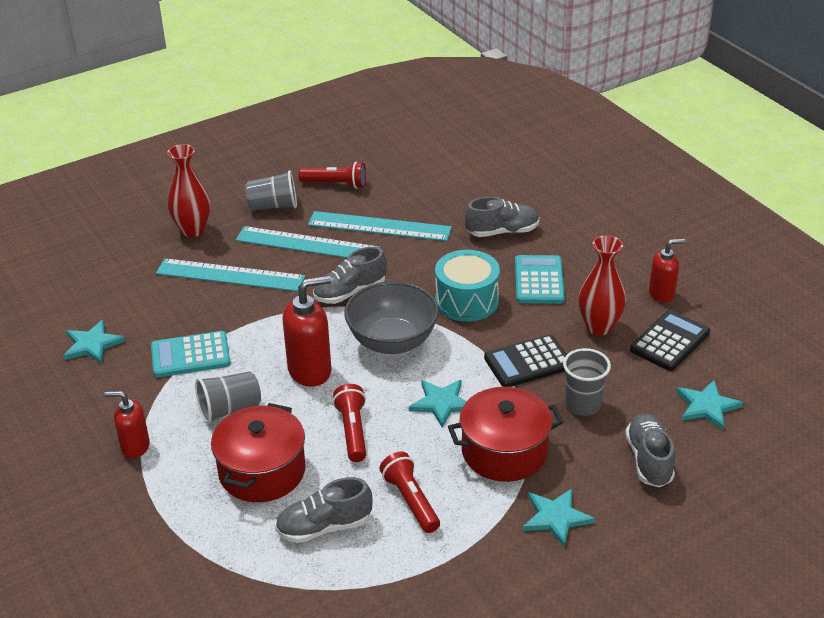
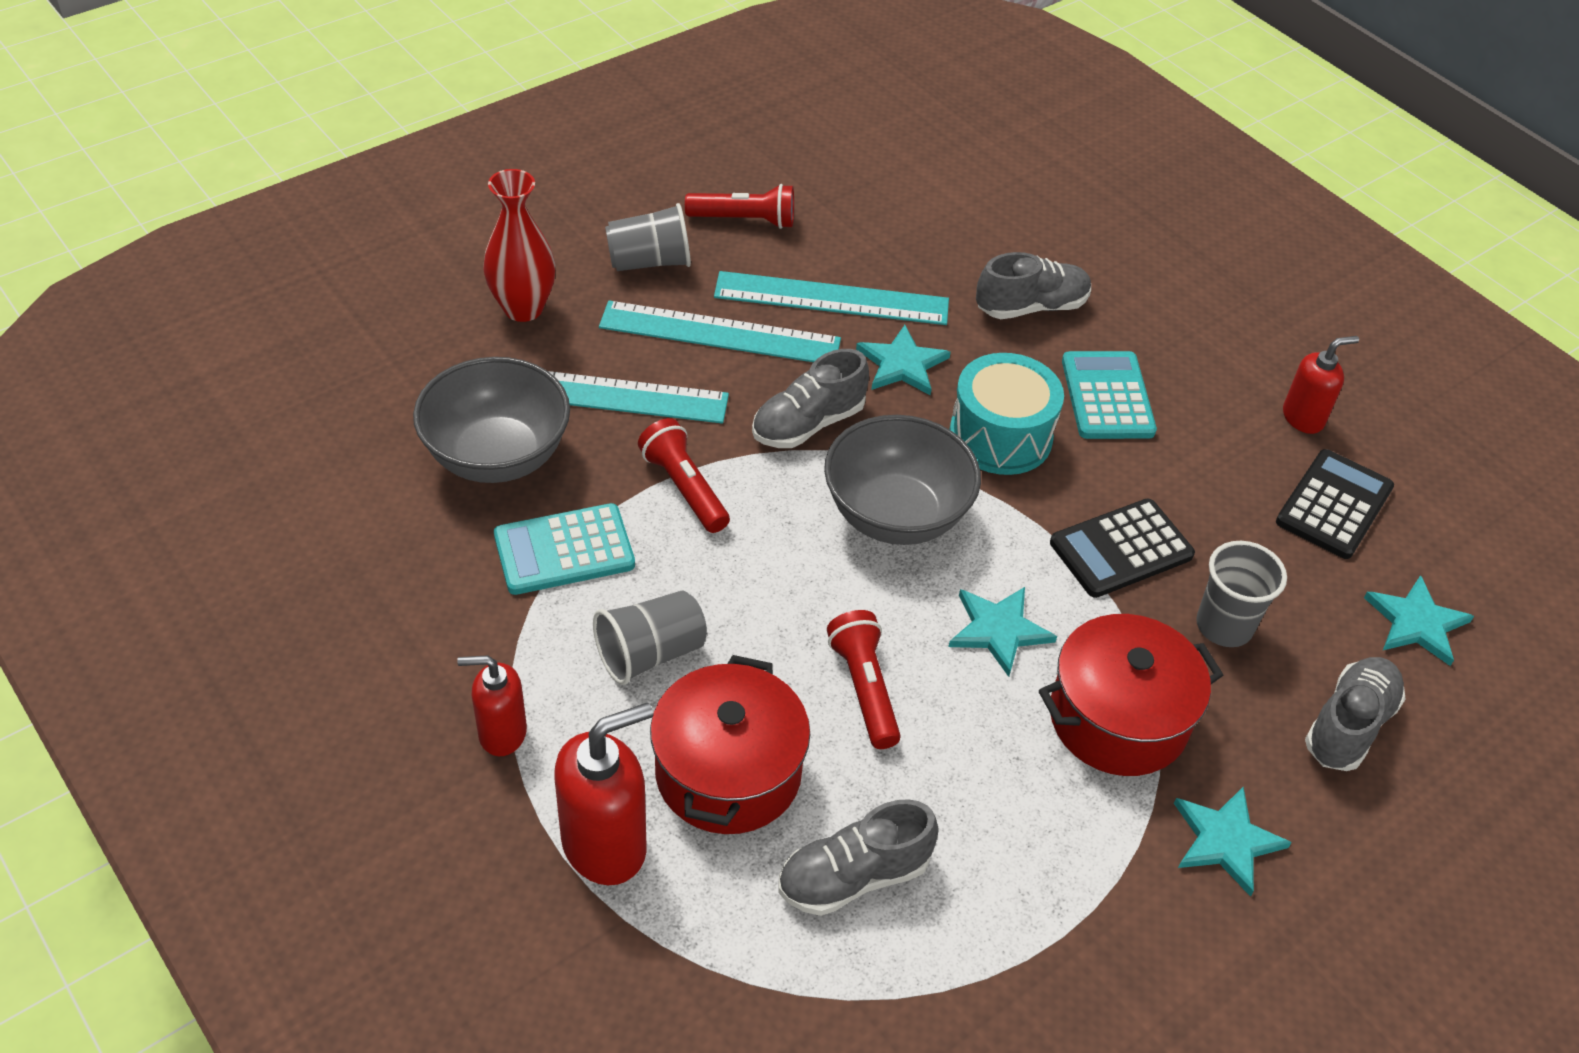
camera: 10 degrees left, 10 degrees up
turquoise star [63,320,125,364] -> turquoise star moved to [856,325,951,396]
red soap dispenser [282,275,331,387] -> red soap dispenser moved to [554,703,653,885]
red flashlight [379,452,440,533] -> red flashlight moved to [638,418,730,533]
red vase [579,235,626,335] -> none
grey shoe [625,413,675,487] -> grey shoe turned 45 degrees clockwise [1305,657,1405,771]
none -> grey bowl [413,357,570,483]

